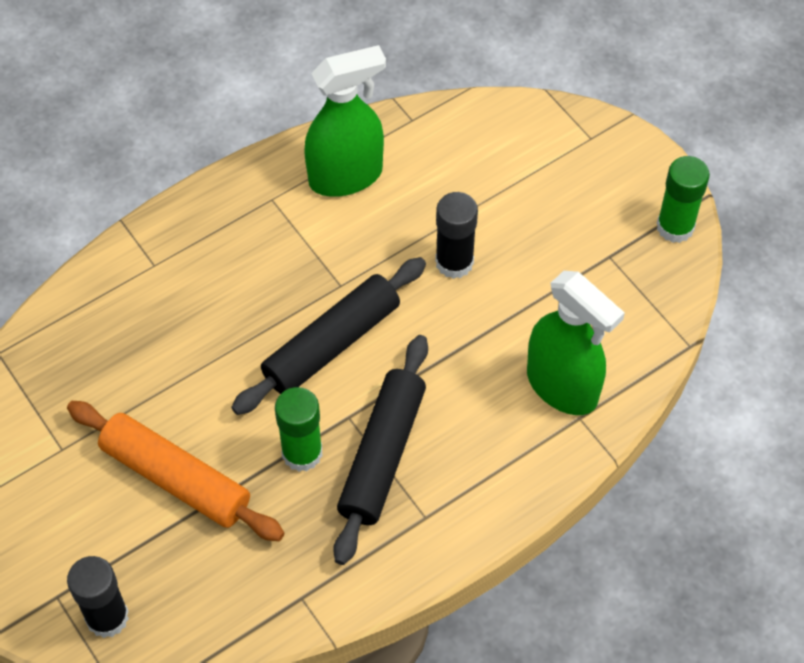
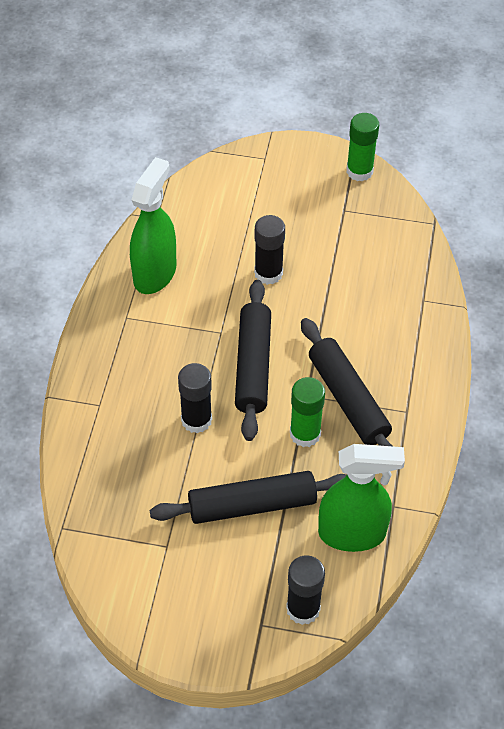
camera: 45 degrees left, 5 degrees down
orange rolling pin [67,401,284,541] -> black rolling pin [150,471,346,524]
green spray bottle [527,271,625,415] -> green spray bottle moved to [318,444,405,552]
none -> black glue stick [178,363,212,433]

